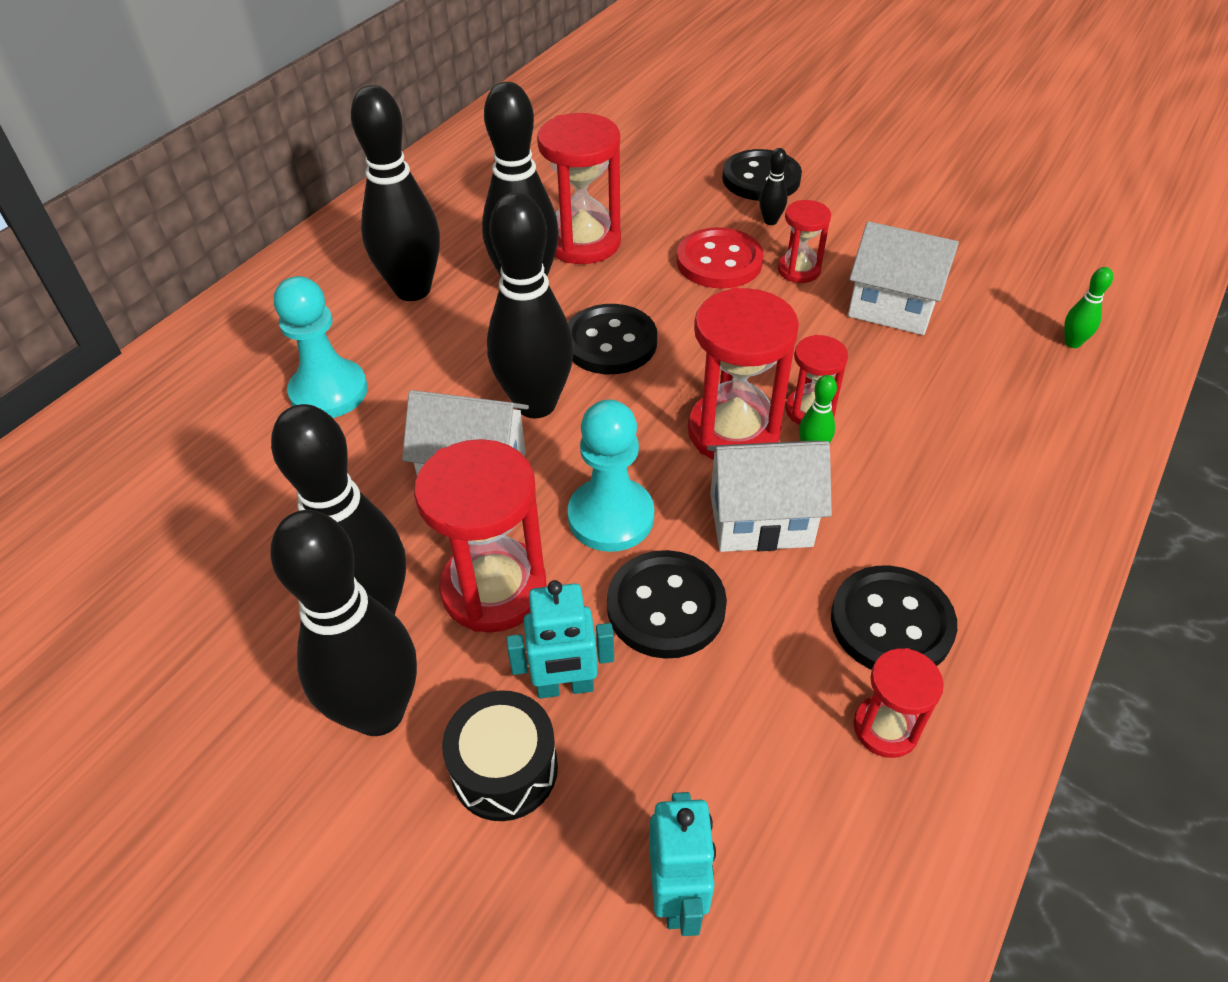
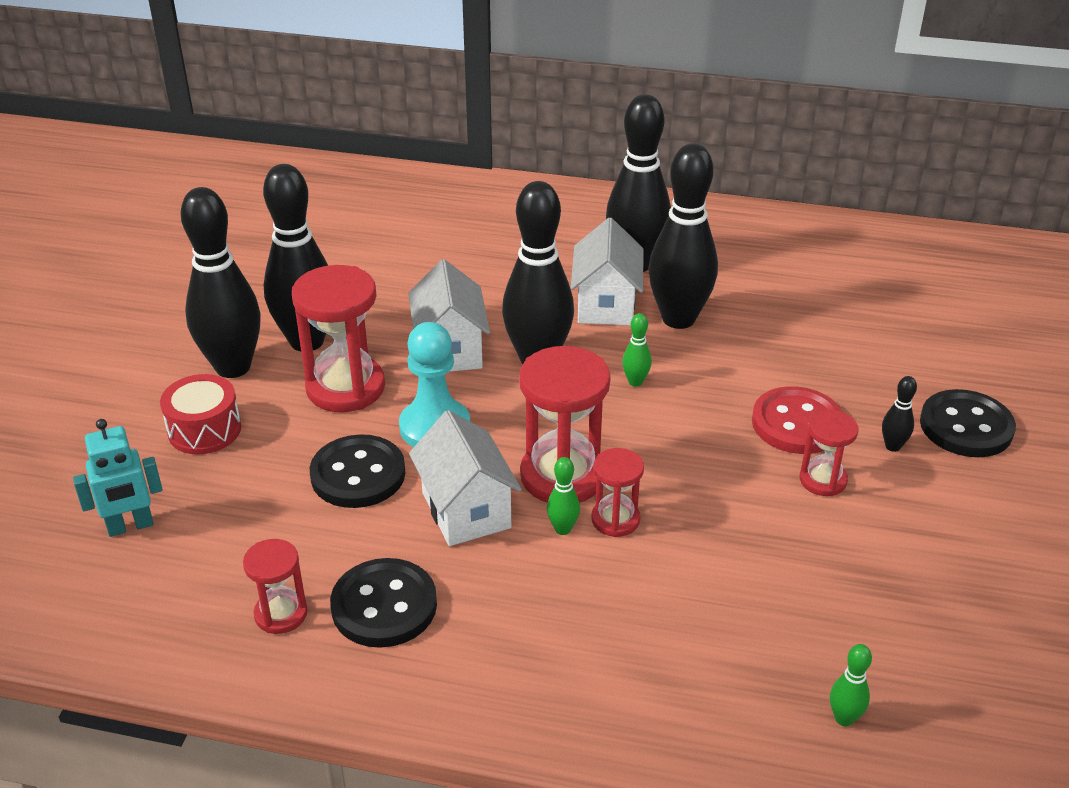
camera: 70 degrees right, 10 degrees down
turquoise pawn [274,276,368,418] -> none
black drum [442,690,558,821] -> red drum [160,374,241,454]
turquoise robot [506,580,614,699] -> none
red hourglass [537,113,621,264] -> none
black button [568,304,657,374] -> green bowling pin [622,313,652,387]
white house [848,221,959,335] -> white house moved to [571,218,644,326]

